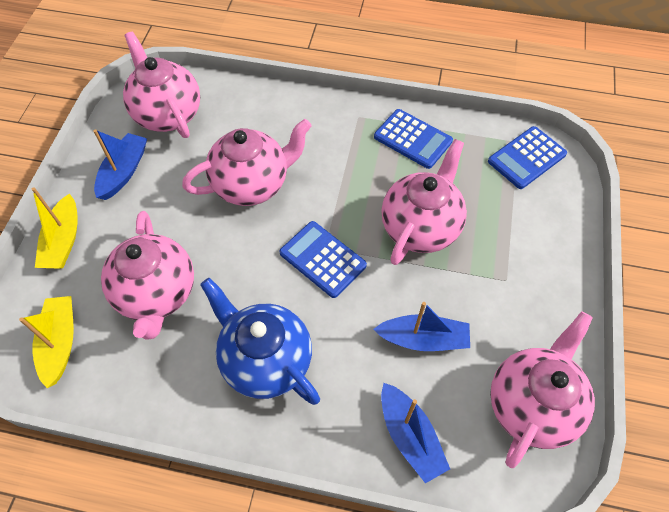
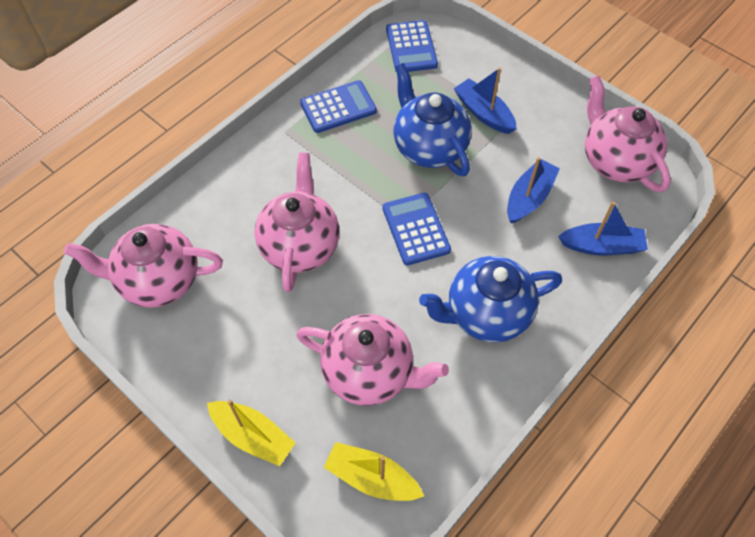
camera: 60 degrees left, 0 degrees up
blue boat [93,129,147,200] -> blue boat moved to [454,68,517,134]
blue calculator [279,221,367,298] -> blue calculator turned 90 degrees clockwise [382,193,451,265]
pink teapot [381,139,467,265] -> blue teapot [394,63,472,177]

